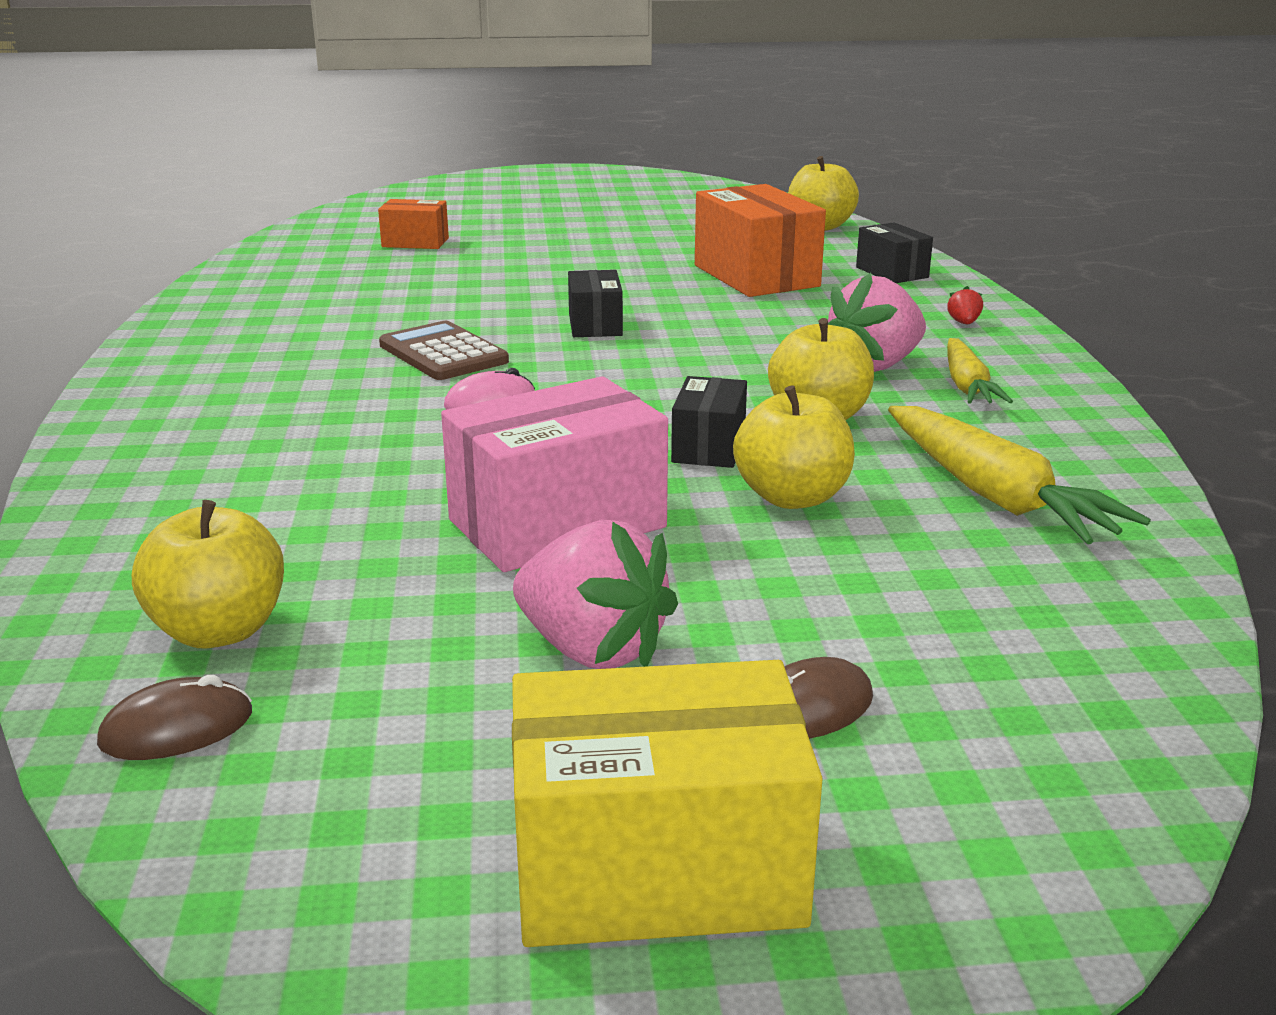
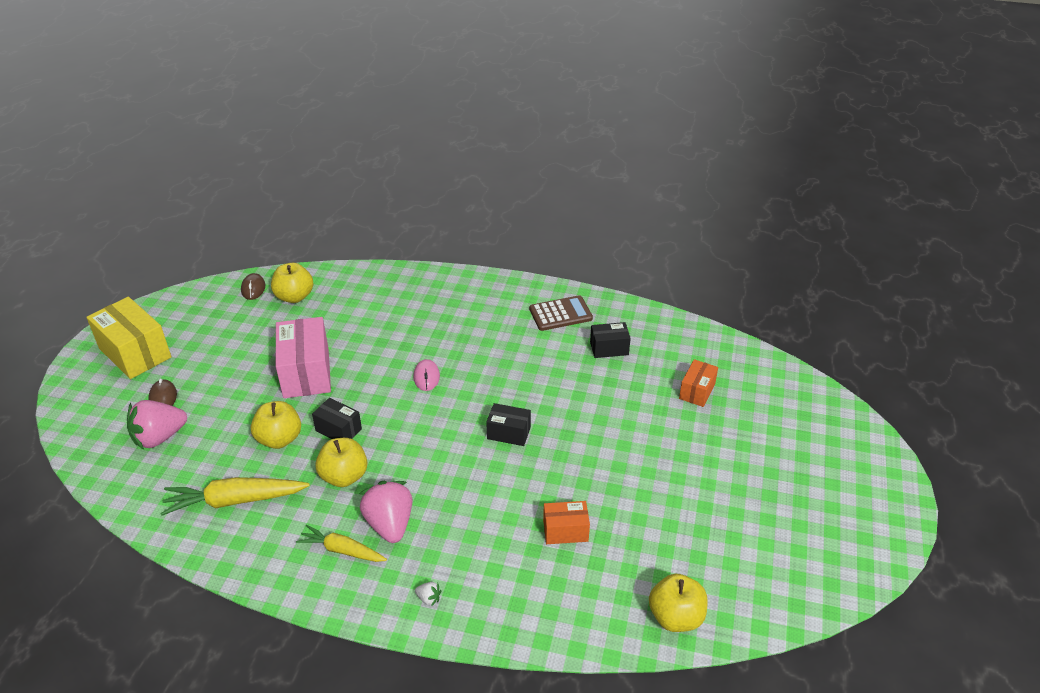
camera: 110 degrees right, 15 degrees up
brown calculator [379,321,509,380] -> brown calculator moved to [529,295,593,331]
yellow box [512,660,823,947] -> yellow box turned 60 degrees counterclockwise [87,297,172,379]
pink strawberry [513,520,678,669] -> pink strawberry moved to [127,400,187,450]
orange box [695,184,826,297] -> orange box [543,501,590,544], size x0.54
black box [856,222,933,283] -> black box moved to [590,322,631,358]
red strawberry [947,286,983,324] -> white strawberry [415,582,441,606]

